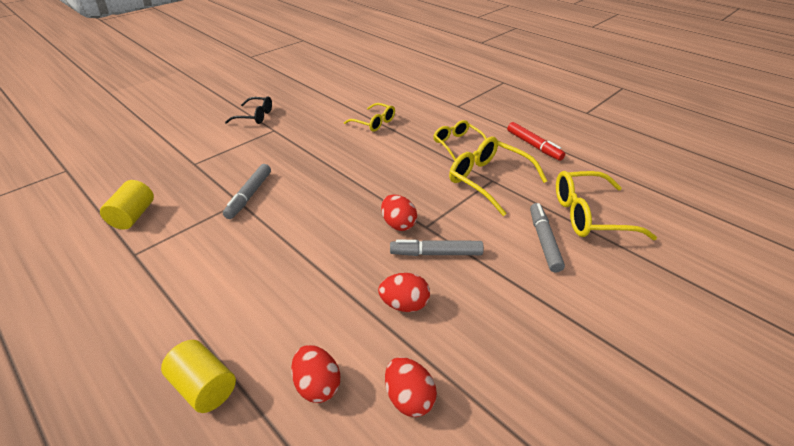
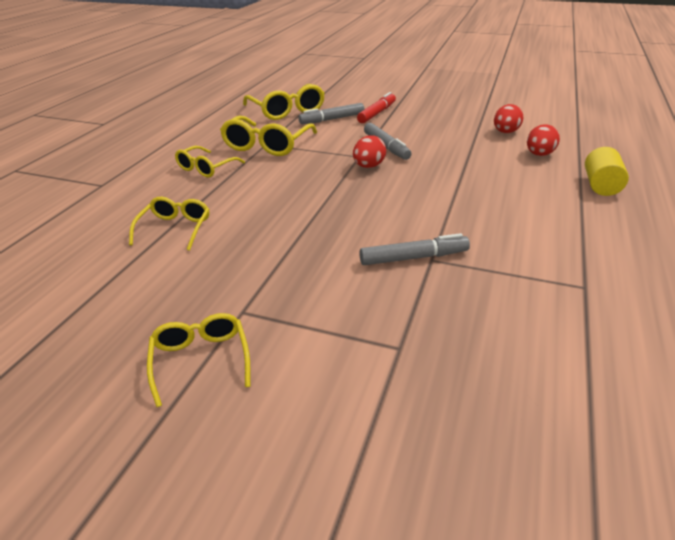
camera: 115 degrees left, 5 degrees down
yellow cylinder [100,180,154,230] -> none
black glasses [225,96,272,124] -> yellow glasses [147,313,251,407]
red egg [378,273,430,312] -> none
red marker [507,122,565,161] -> red marker moved to [357,92,396,123]

